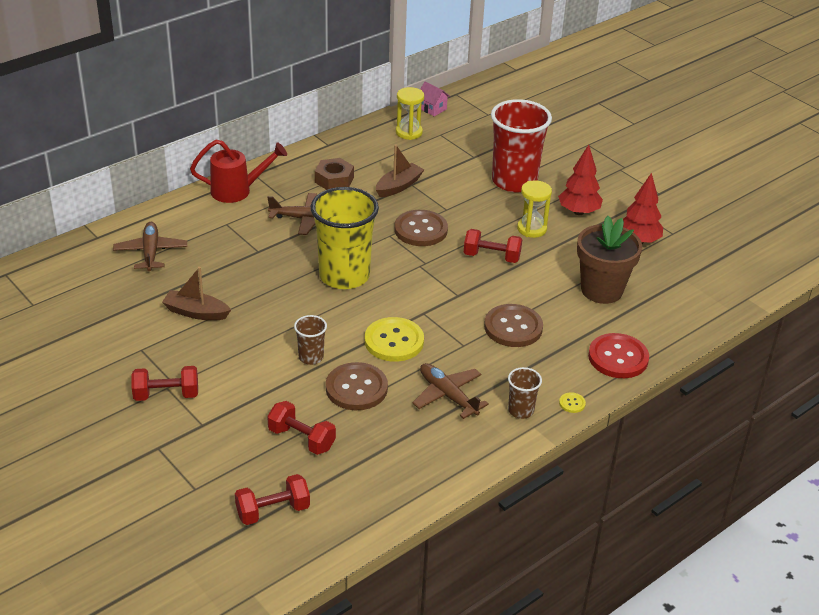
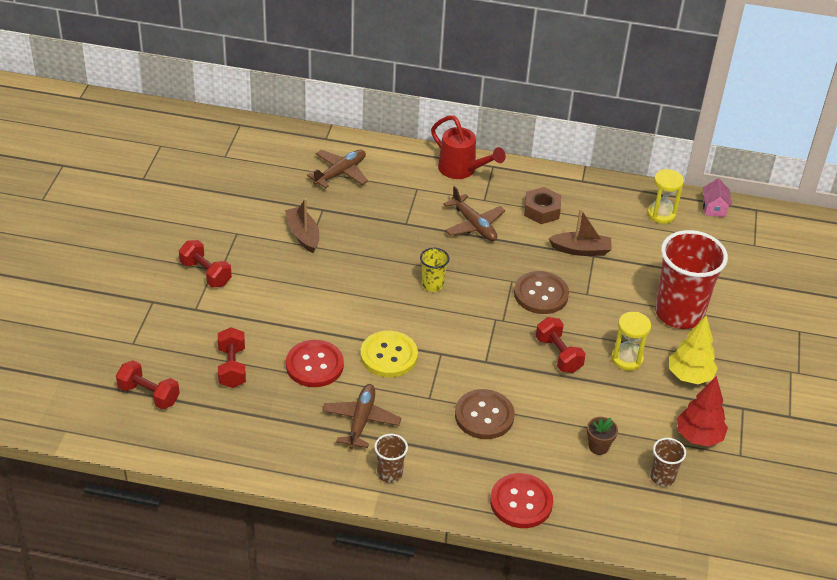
camera: 50 degrees right, 5 degrees up
brown cup [294,315,327,365] -> brown cup moved to [650,438,686,486]
yellow cup [311,187,379,289] -> yellow cup [420,248,450,292], size x0.46
brown button [326,362,388,410] -> red button [286,340,344,387]
red tree [558,145,603,215] -> yellow tree [669,316,718,384]
yellow button [559,392,586,413] -> none
brown flower pot [577,216,642,304] -> brown flower pot [587,417,618,455], size x0.45

